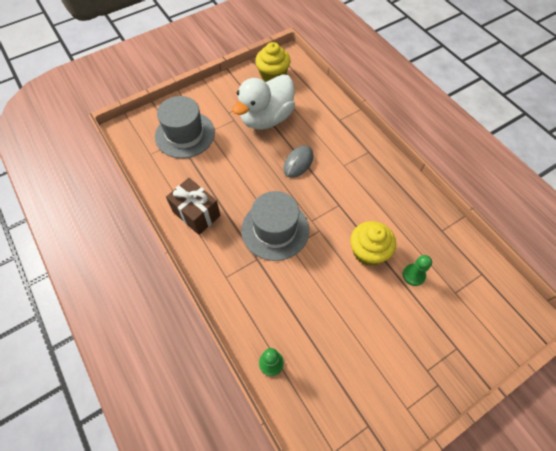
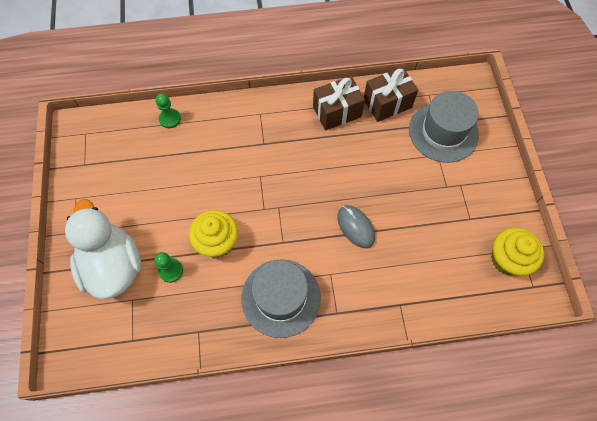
camera: 115 degrees right, 5 degrees up
white duck [232,74,295,130] -> white duck moved to [65,199,141,299]
grey hat [241,191,309,261] -> grey hat moved to [241,259,321,338]
none -> brown gift [364,67,418,122]

